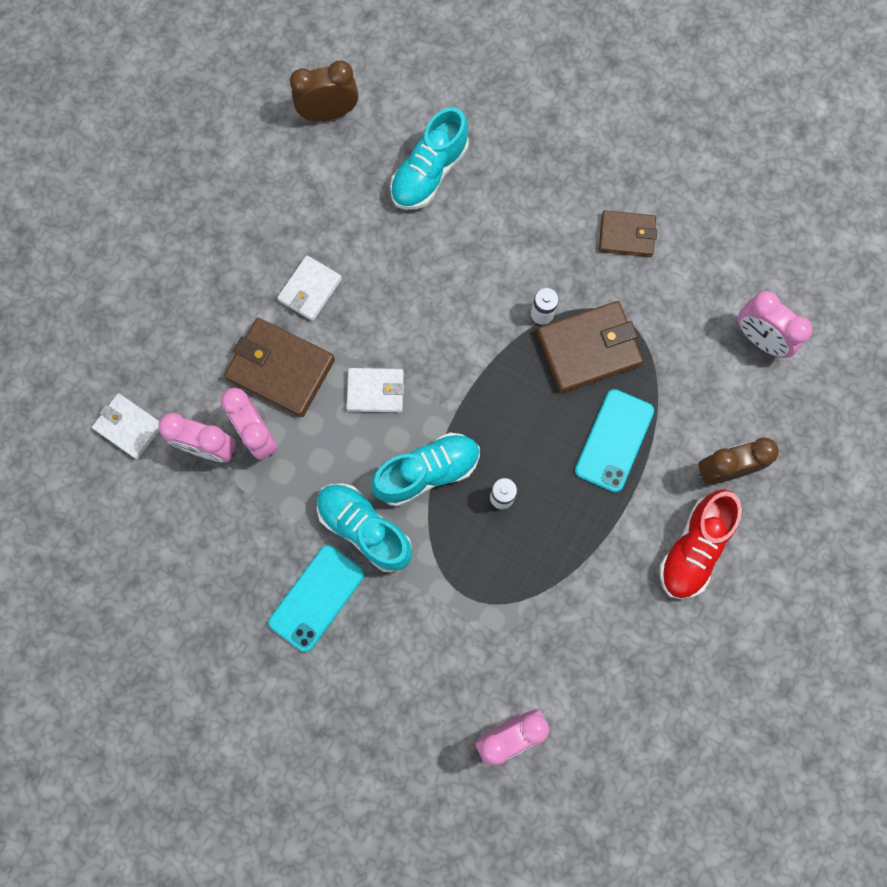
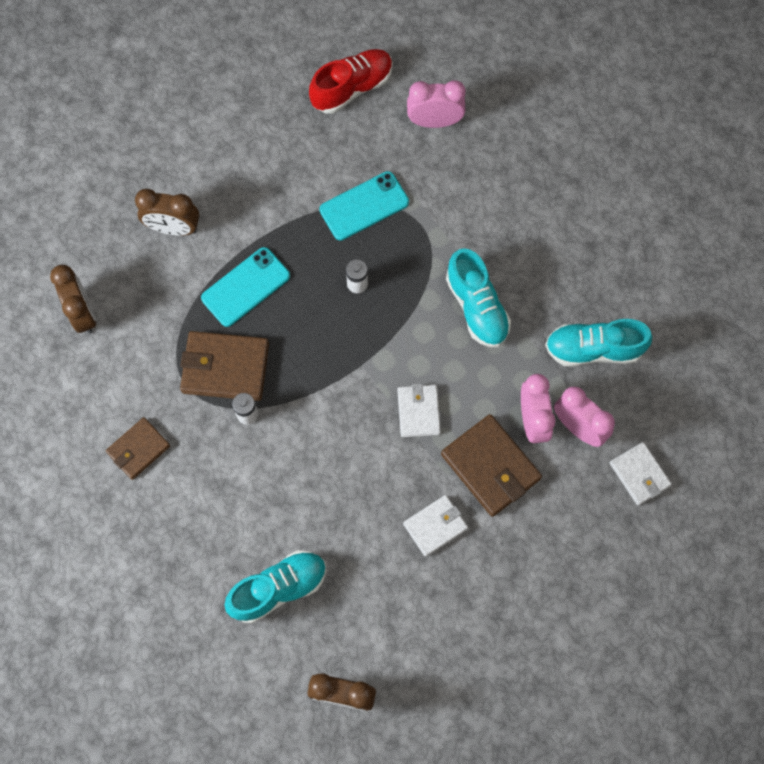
camera: 155 degrees left, 5 degrees down
turquoise phone [268,545,365,652] -> turquoise phone moved to [319,171,409,241]
white wallet [346,368,405,413] -> white wallet turned 60 degrees clockwise [397,384,441,437]
turquoise shoe [371,432,480,507] -> turquoise shoe moved to [545,319,652,367]
brown wallet [599,210,657,257] -> brown wallet turned 75 degrees counterclockwise [106,417,170,480]
red shoe [659,489,742,599] -> red shoe moved to [309,49,393,114]
pink clock [738,291,813,358] -> brown clock [50,265,96,334]

